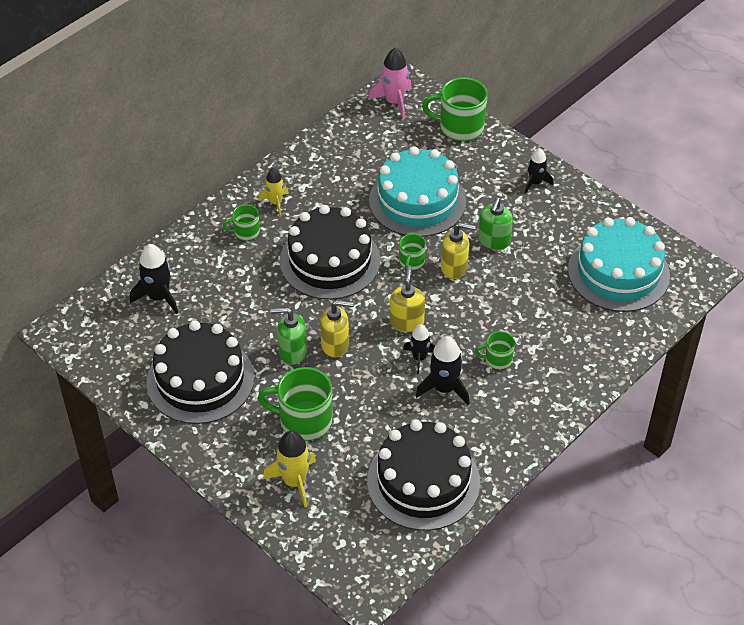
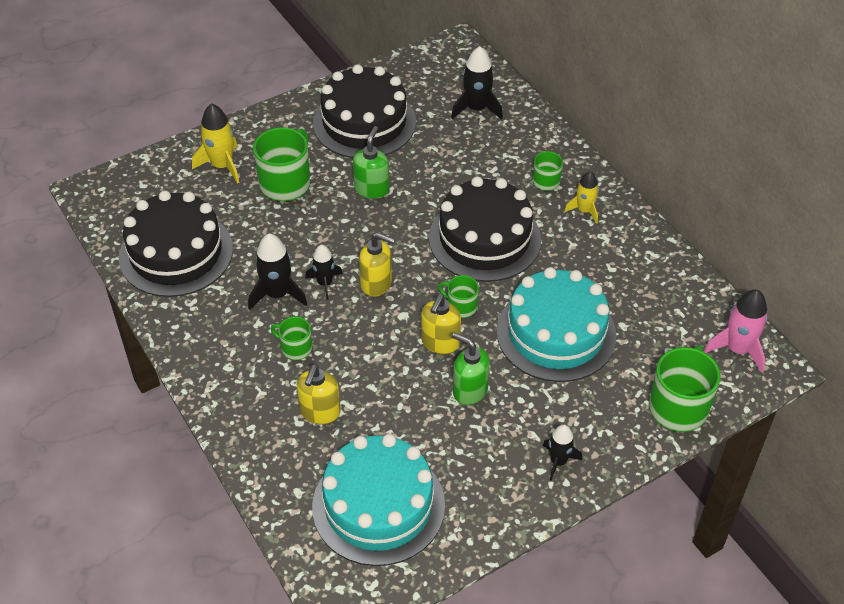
camera: 105 degrees right, 0 degrees up
yellow soap dispenser [320,300,354,358] -> yellow soap dispenser moved to [297,364,341,424]
green mug [474,331,515,370] -> green mug turned 75 degrees counterclockwise [271,316,312,360]

